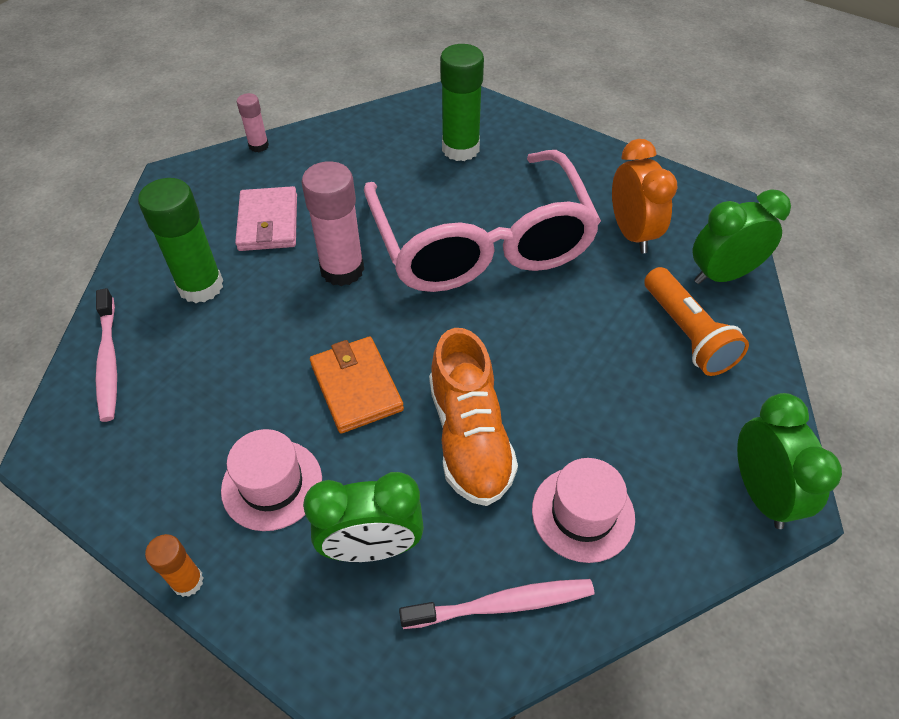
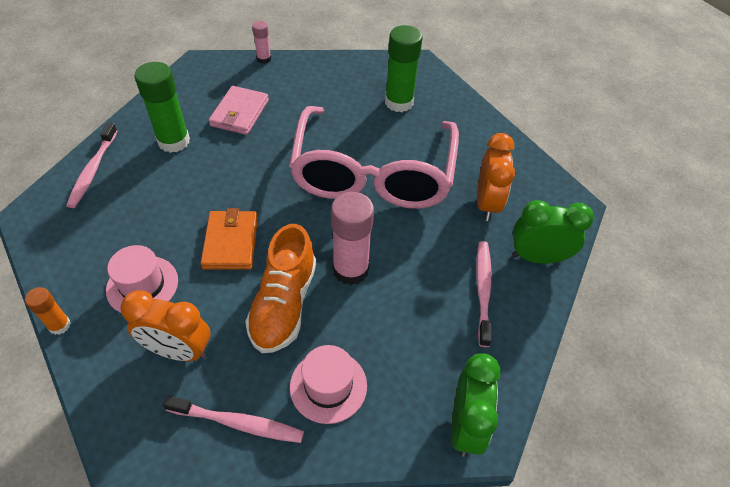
camera: 20 degrees right, 0 degrees up
pink glue stick [301,161,364,286] -> pink glue stick moved to [331,192,374,285]
green clock [303,472,424,562] -> orange clock [120,290,210,361]
orange flashlight [644,267,749,376] -> pink toothbrush [476,241,492,347]

